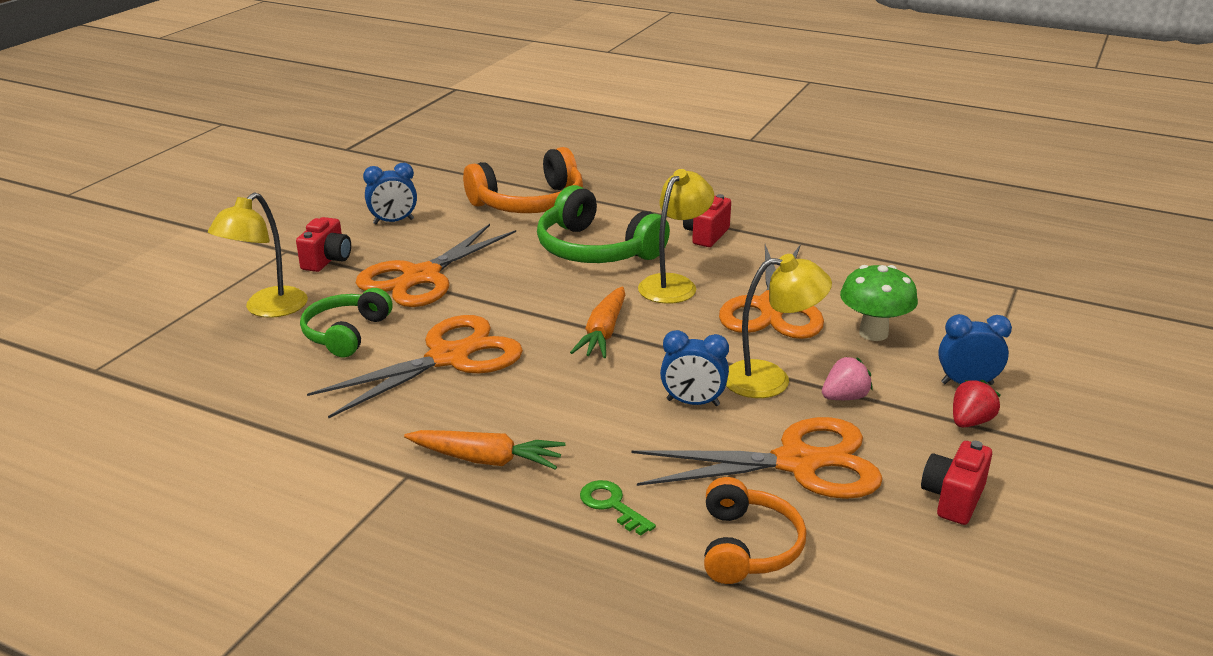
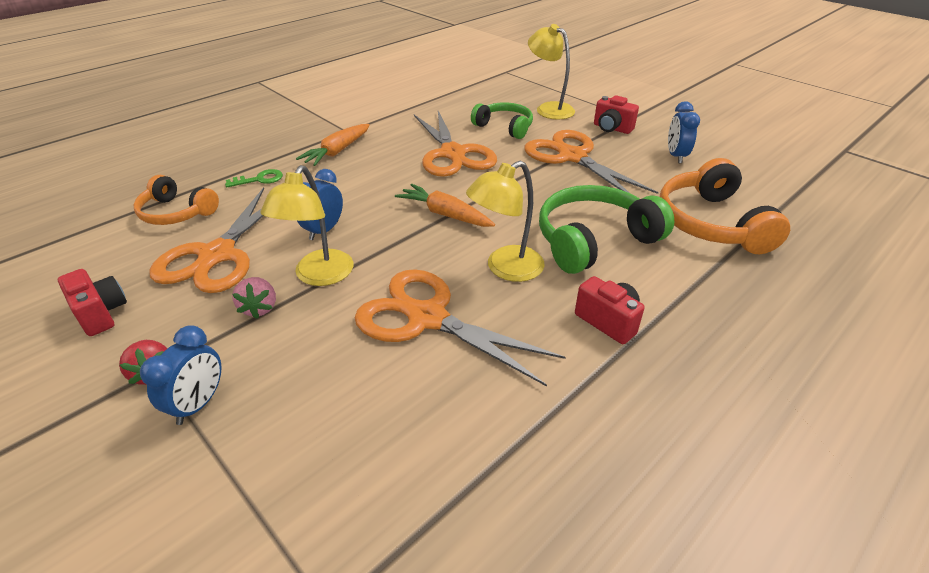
camera: 110 degrees right, 10 degrees up
yellow lamp [638,169,714,304] -> yellow lamp turned 90 degrees clockwise [466,161,545,282]
green mushroom [840,265,918,341] -> none

